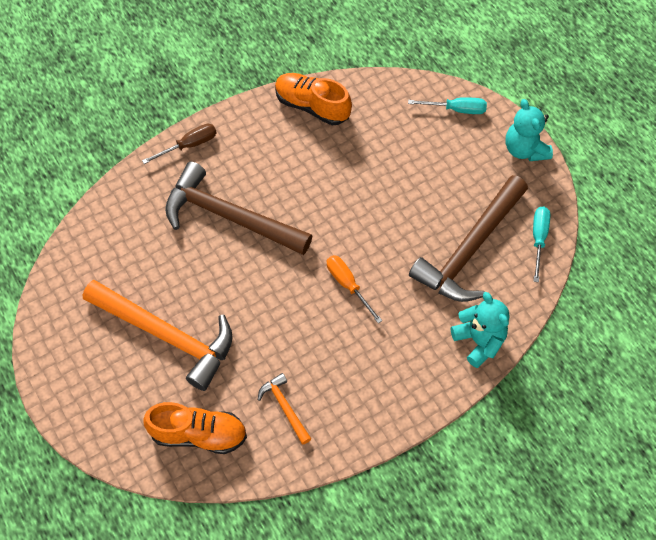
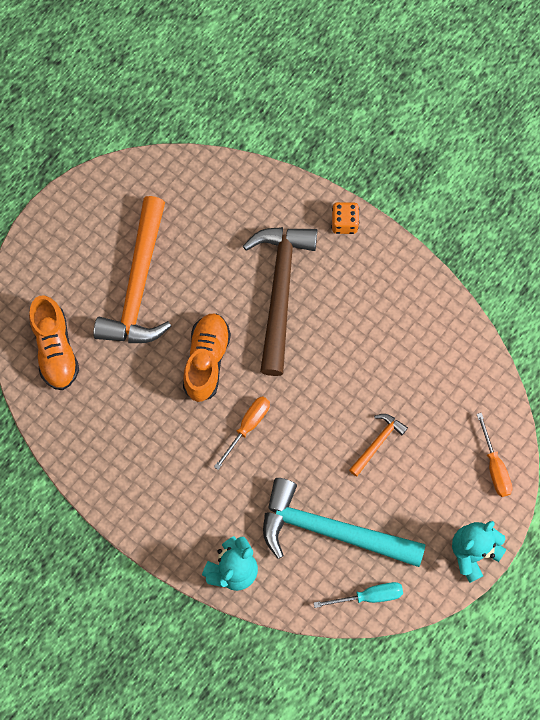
camera: 70 degrees right, 10 degrees up
brown screwdriver [142,124,216,164] -> orange dice [331,202,359,234]
orange hammer [258,373,311,444] -> orange hammer moved to [349,414,408,477]
orange shoe [275,73,352,125] -> orange shoe moved to [183,313,231,402]
turquoise screwdriver [408,97,487,114] -> orange screwdriver [477,413,513,497]
brown hammer [409,175,528,302] -> turquoise hammer [263,478,425,567]

